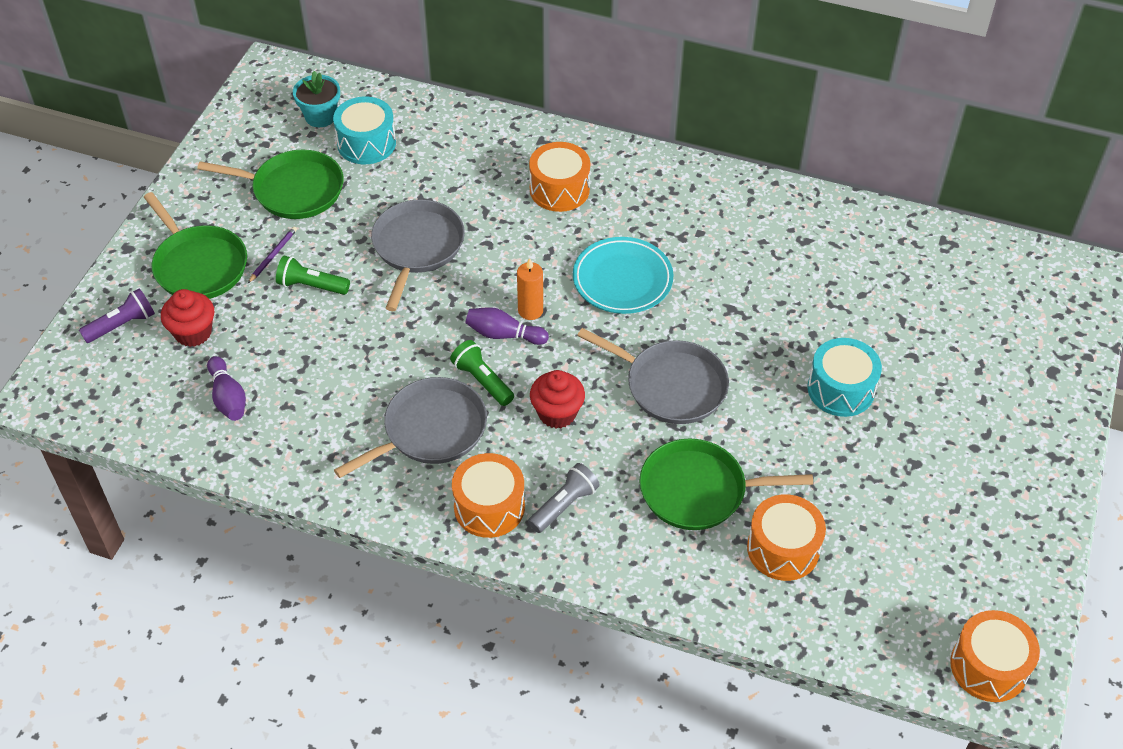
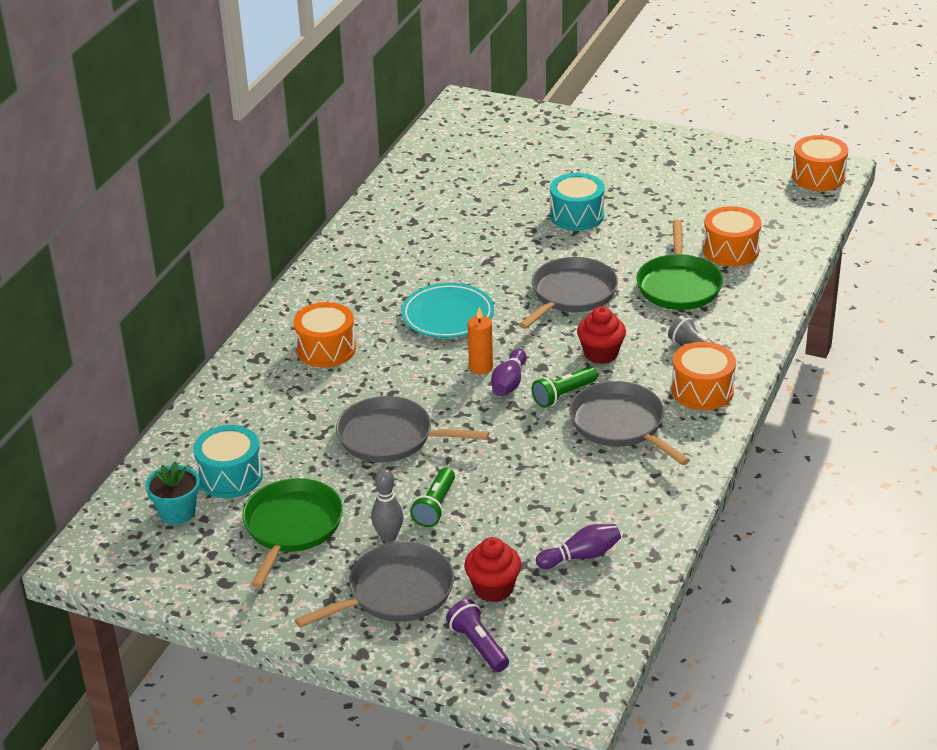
camera: 85 degrees left, 15 degrees down
green pan [144,192,247,299] -> grey pan [295,542,454,628]
purple pencil [248,227,297,283] -> grey bowling pin [371,469,404,542]

